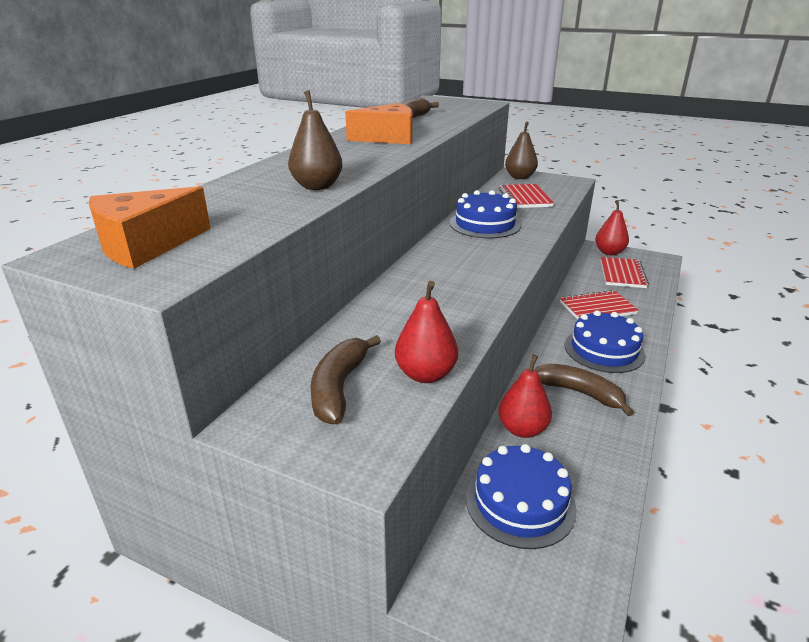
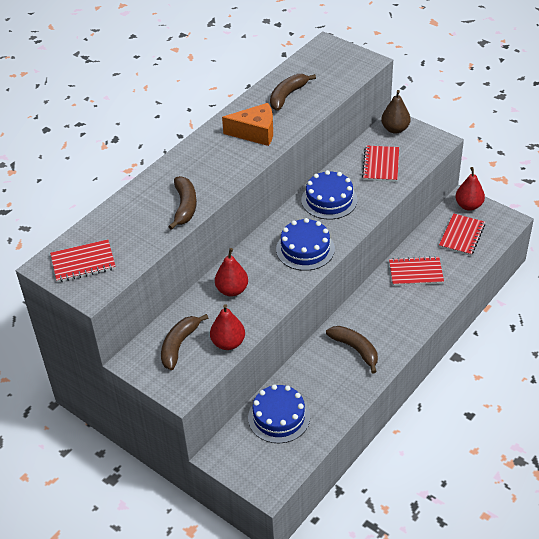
camera: 15 degrees right, 15 degrees up
orange cheese [89,186,211,269] -> red notebook [50,239,116,283]
brown pear [288,90,342,190] -> brown banana [168,176,197,230]
red pear [498,354,552,438] -> red pear moved to [215,248,248,296]
blue cake [565,310,646,373] -> blue cake moved to [276,218,335,271]

